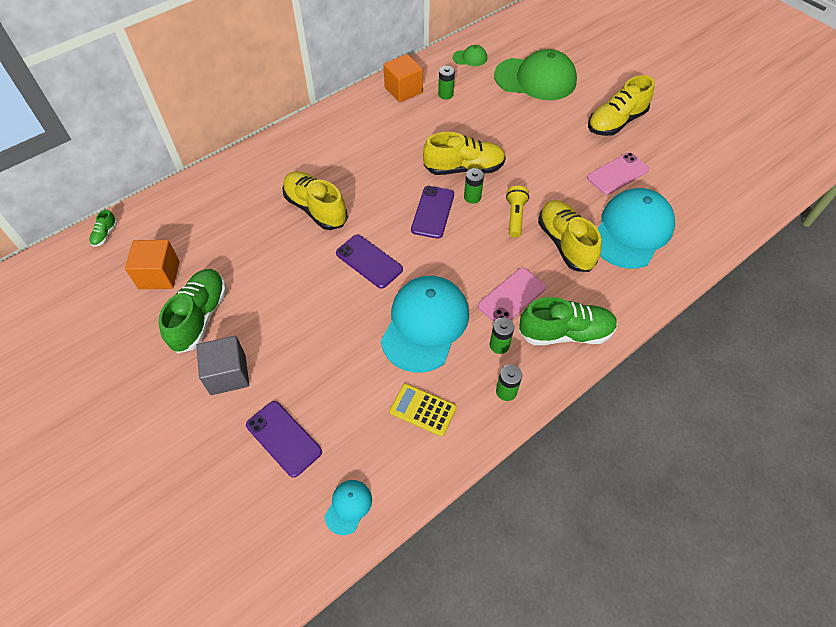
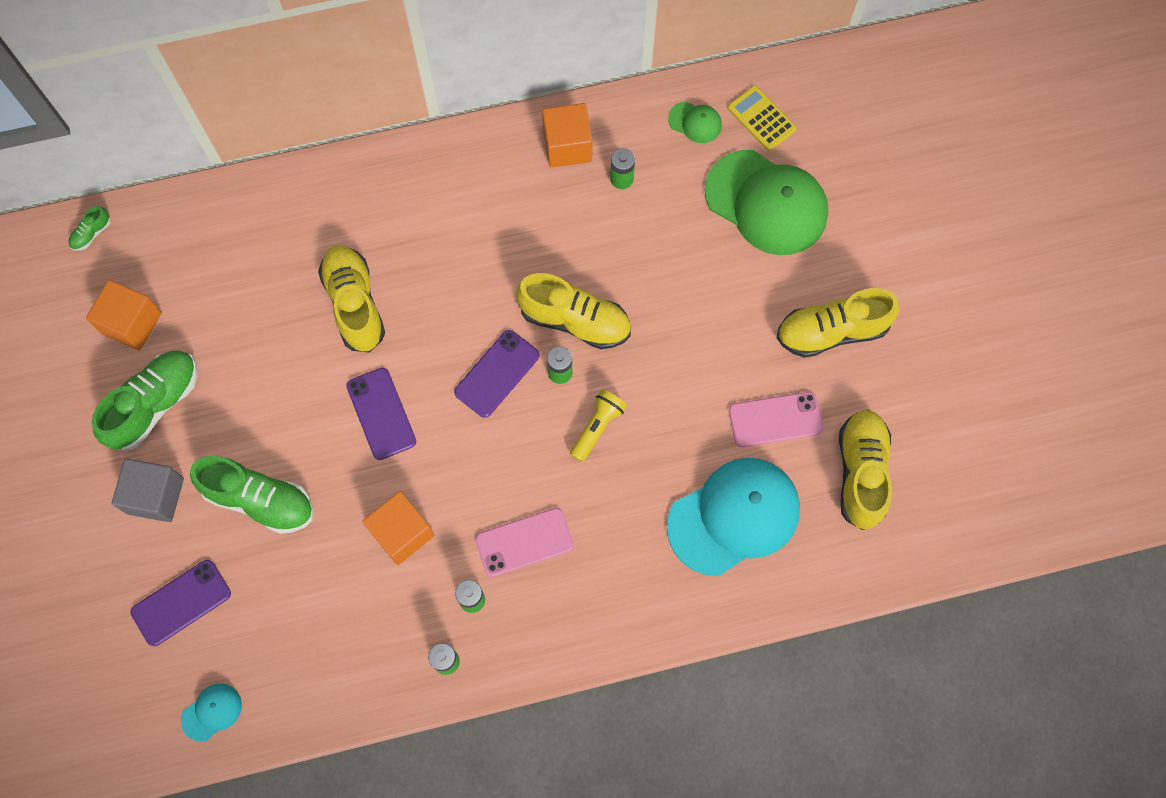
camera: 25 degrees right, 15 degrees up
purple phone [246,401,322,478] -> purple phone turned 75 degrees clockwise [131,560,231,646]
turquoise cap [381,276,469,373] -> orange cube [362,491,434,565]
yellow calculator [389,383,457,436] -> yellow calculator moved to [728,86,797,151]
green shoe [519,297,618,345] -> green shoe moved to [190,456,314,534]
yellow shoe [538,200,602,272] -> yellow shoe moved to [839,410,892,530]

